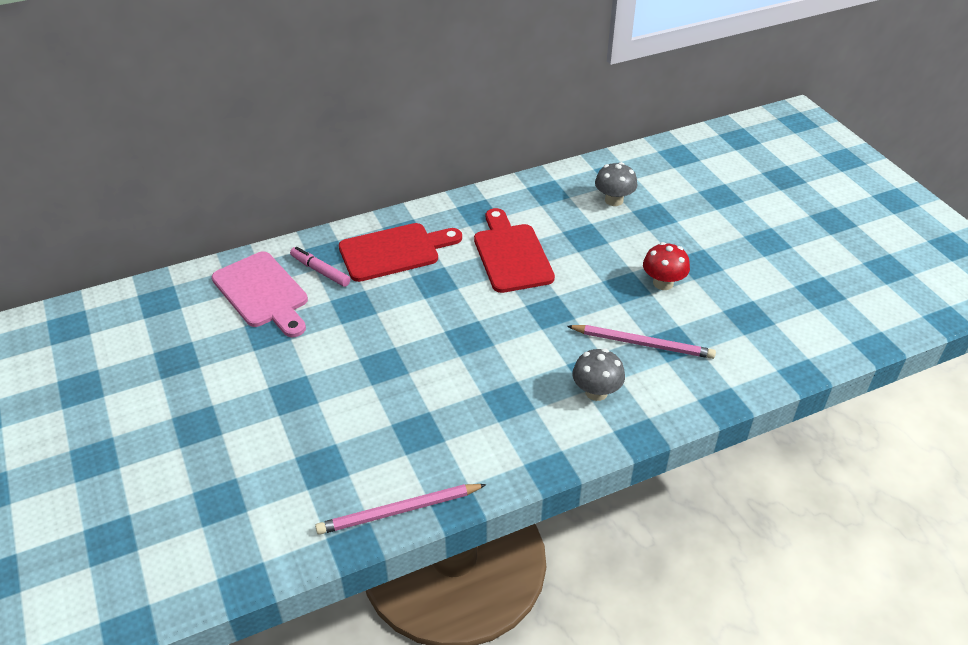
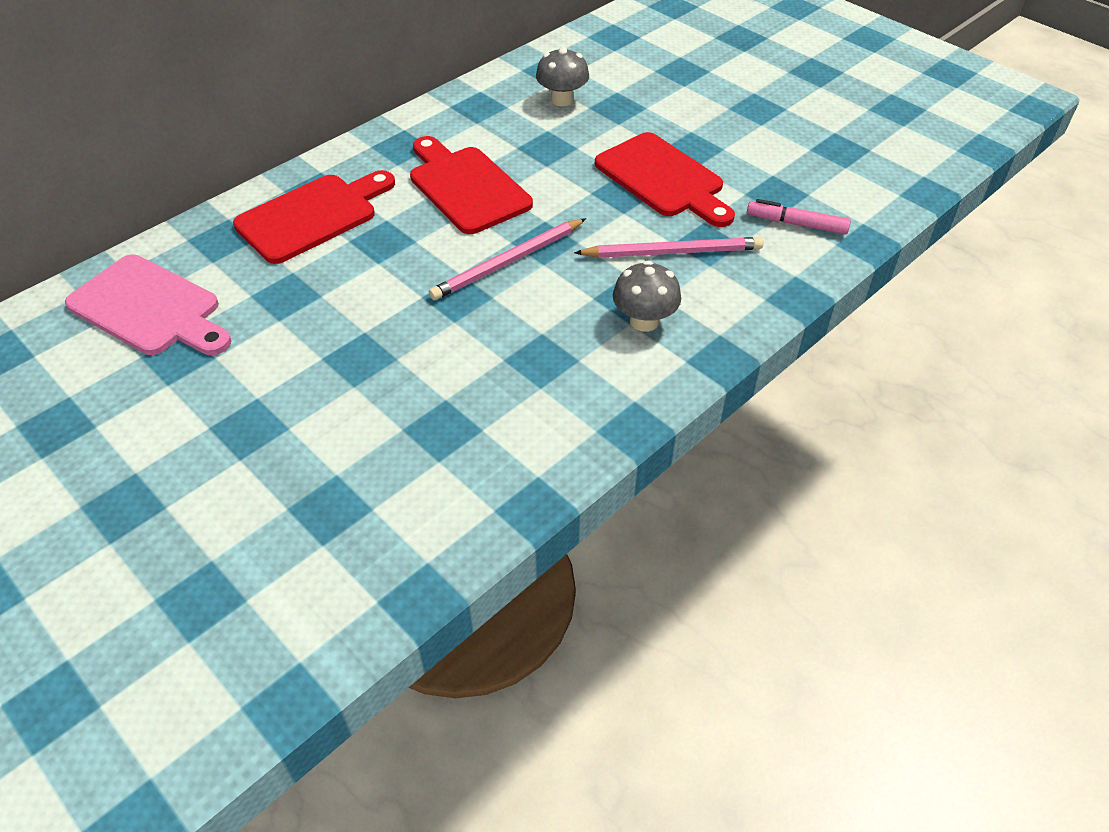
camera: 20 degrees left, 5 degrees up
pink marker [290,247,351,287] -> pink marker moved to [747,199,851,234]
pink pencil [315,484,487,535] -> pink pencil moved to [429,218,586,300]
red mushroom [643,242,690,290] -> red cutting board [595,132,735,227]

